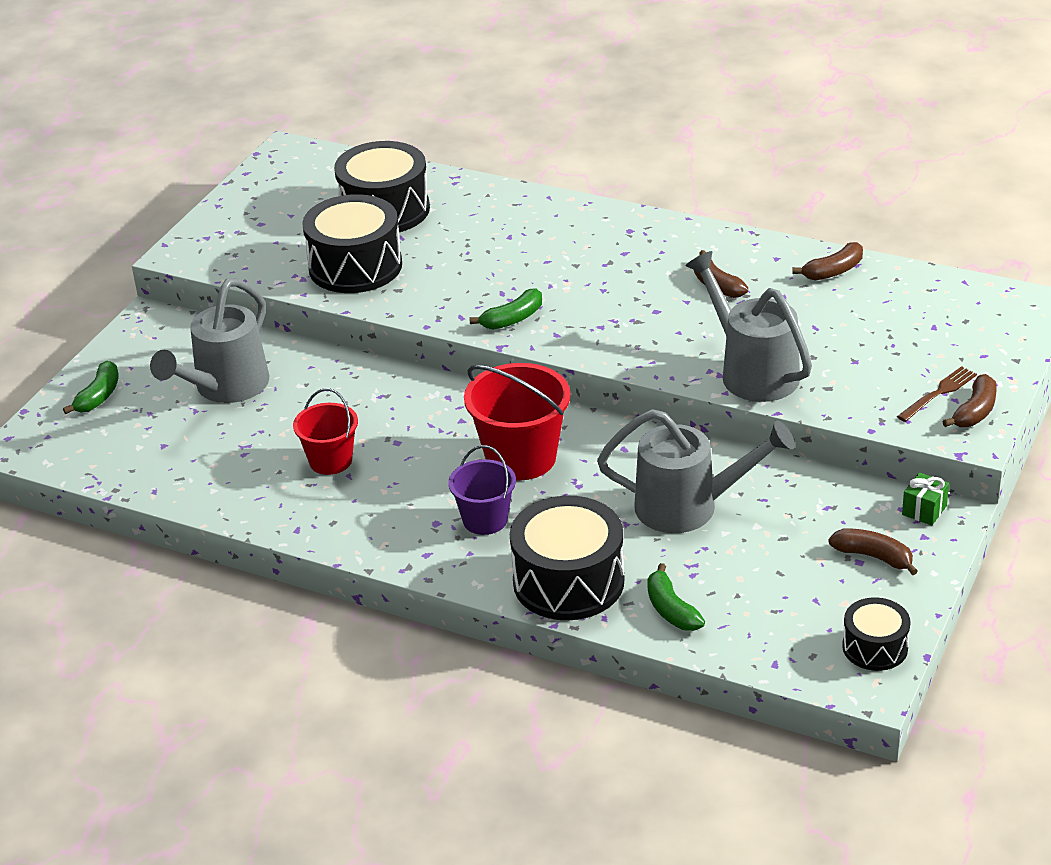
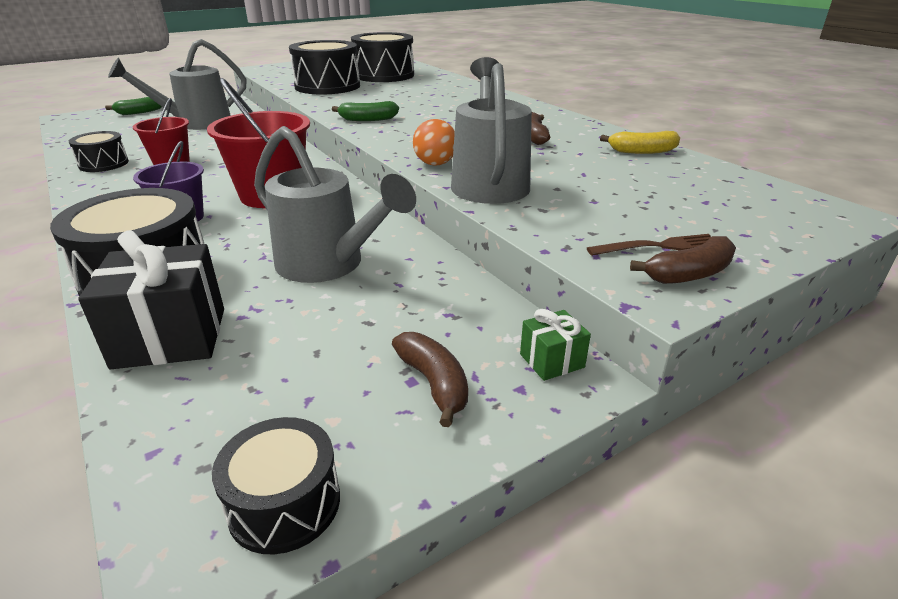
camera: 30 degrees right, 5 degrees down
green banana [647,563,705,631] -> black gift [78,230,224,369]
brown banana [792,242,863,280] -> yellow banana [600,131,680,154]
none -> black drum [69,131,129,172]
none -> orange ball [413,119,455,166]

